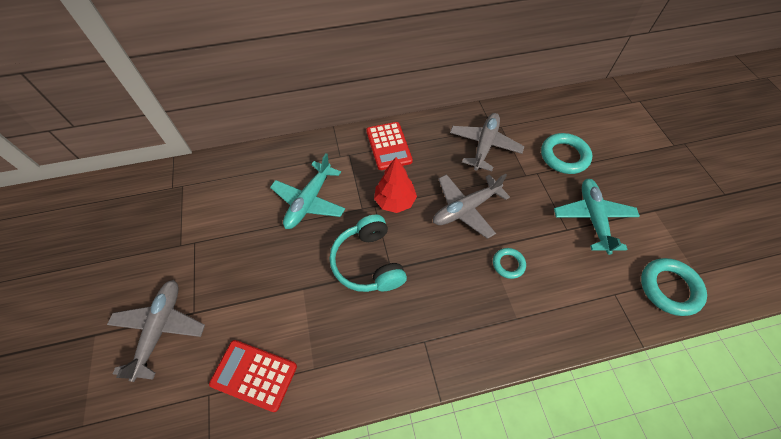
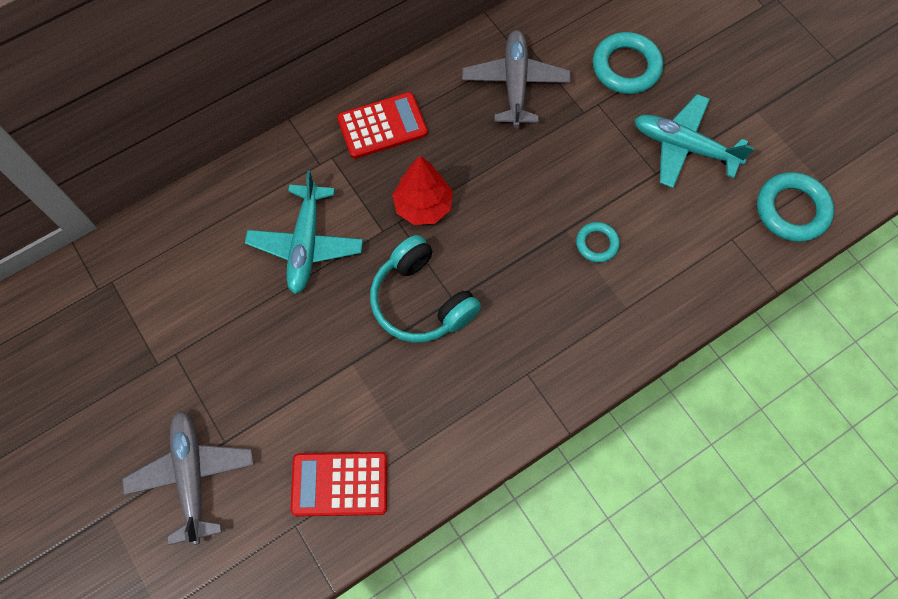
camera: 20 degrees left, 10 degrees up
red calculator [366,122,413,170] -> red calculator turned 75 degrees counterclockwise [337,92,428,159]
grey plane [433,174,510,239] -> none
turquoise plane [554,179,640,255] -> turquoise plane turned 45 degrees counterclockwise [634,94,754,188]

